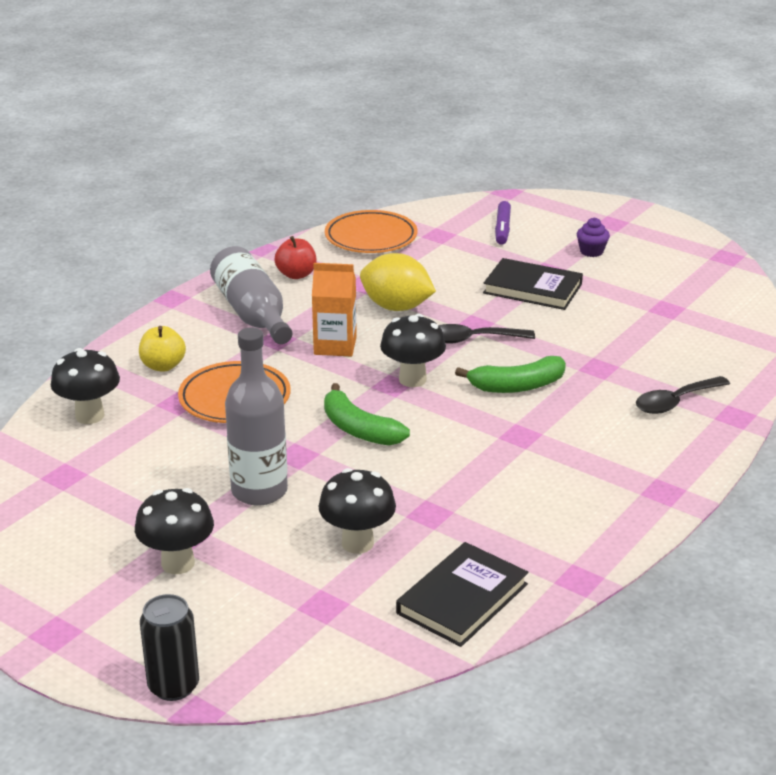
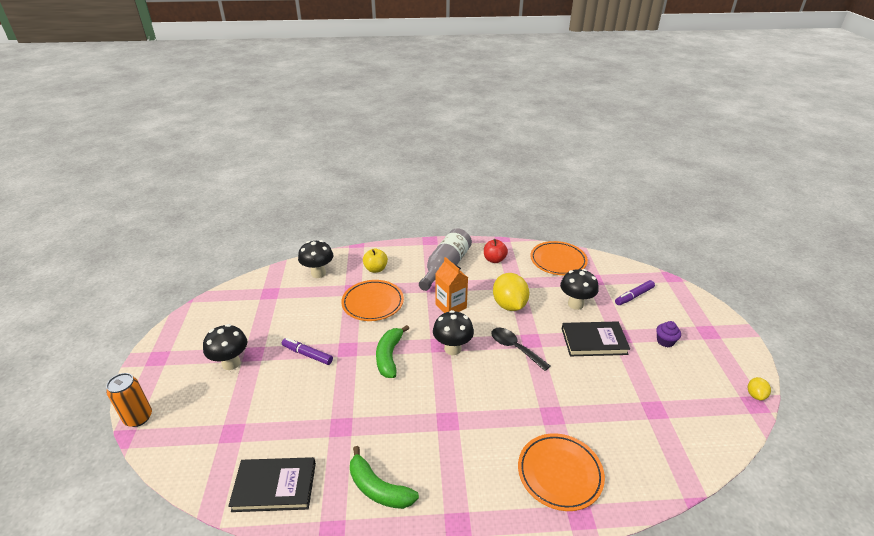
camera: 50 degrees right, 5 degrees up
black can [140,594,199,701] -> orange can [106,373,152,427]
grey bottle [225,327,288,506] -> purple marker [282,338,333,365]
black mushroom [318,468,396,554] -> black mushroom moved to [560,269,599,310]
green banana [455,356,566,393] -> green banana moved to [350,446,419,509]
black book [483,258,583,310] -> black book turned 75 degrees counterclockwise [562,321,630,356]
black spoon [636,376,730,414] -> orange plate [518,433,605,511]
none -> yellow lemon [748,377,771,401]

